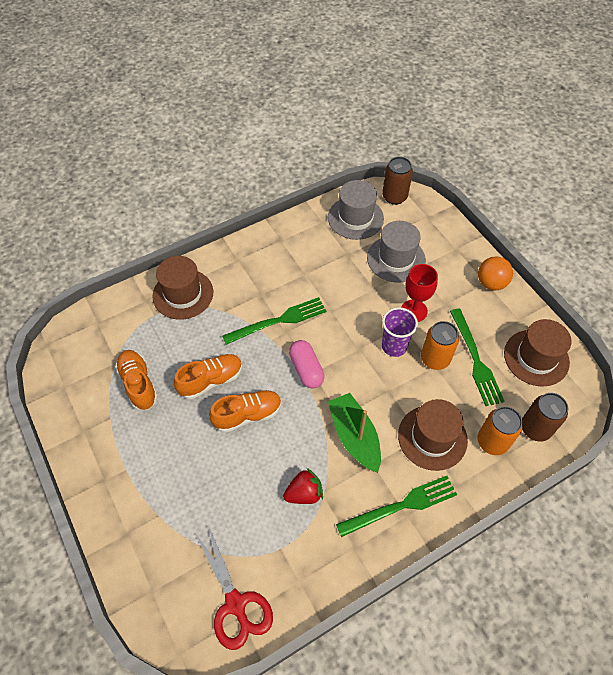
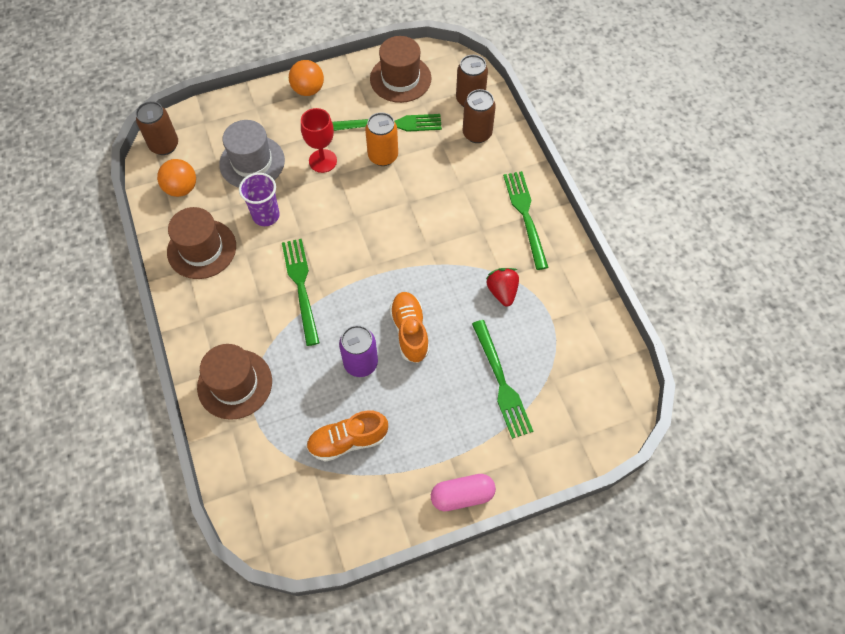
camera: 80 degrees left, 5 degrees up
orange shoe [174,354,242,399] -> purple can [339,325,378,377]
red scissors [195,525,273,650] -> none
pink capsule [289,340,325,388] -> pink capsule moved to [431,474,496,511]
grey hat [328,180,384,240] -> orange ball [157,159,196,197]
green boat [328,393,381,473] -> none
purple cup [382,307,418,357] -> purple cup moved to [239,173,280,226]
brown hat [398,399,468,471] -> brown hat moved to [167,207,236,279]
orange can [478,406,522,455] -> brown can [462,89,496,143]
none -> green fork [472,320,533,439]

